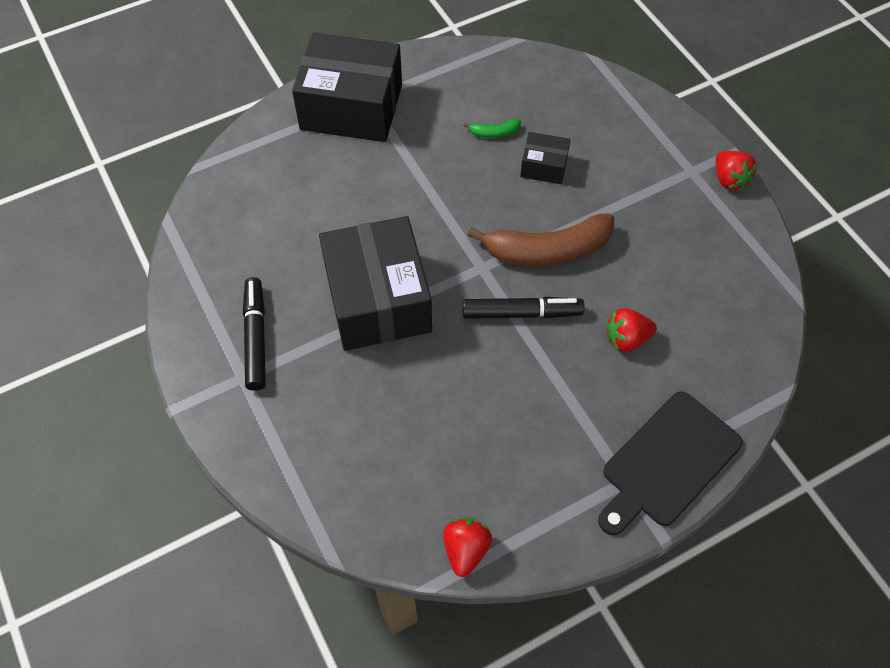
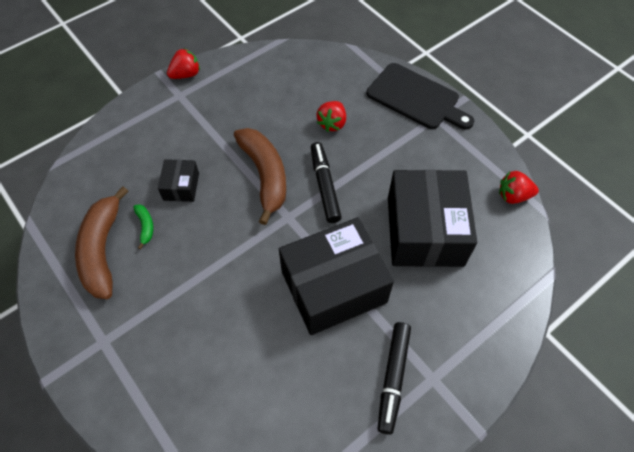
camera: 100 degrees left, 0 degrees up
black marker [243,277,266,391] -> black marker turned 60 degrees counterclockwise [378,322,411,435]
black box [292,33,402,142] -> black box moved to [388,170,477,267]
red strawberry [606,308,657,352] -> red strawberry turned 45 degrees clockwise [317,101,346,132]
none -> brown banana [75,186,128,299]

